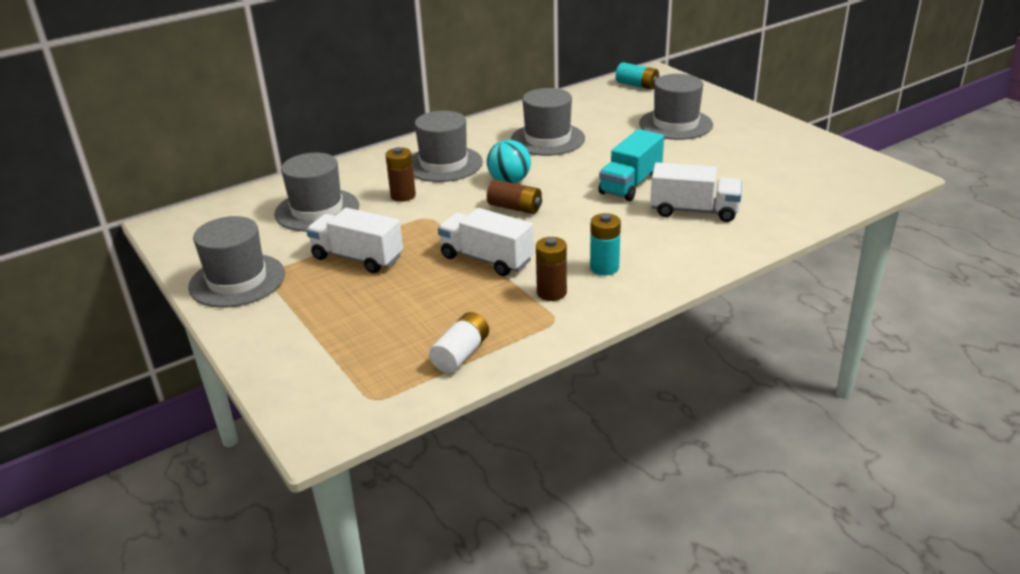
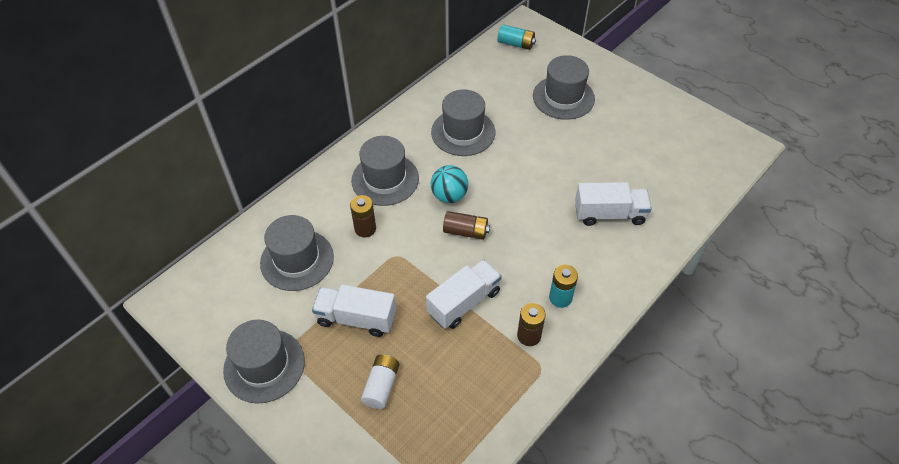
camera: 15 degrees left, 20 degrees up
white battery [429,312,489,373] -> white battery moved to [361,354,399,409]
white truck [438,208,534,276] -> white truck turned 120 degrees clockwise [426,259,502,329]
turquoise truck [599,129,664,201] -> none

